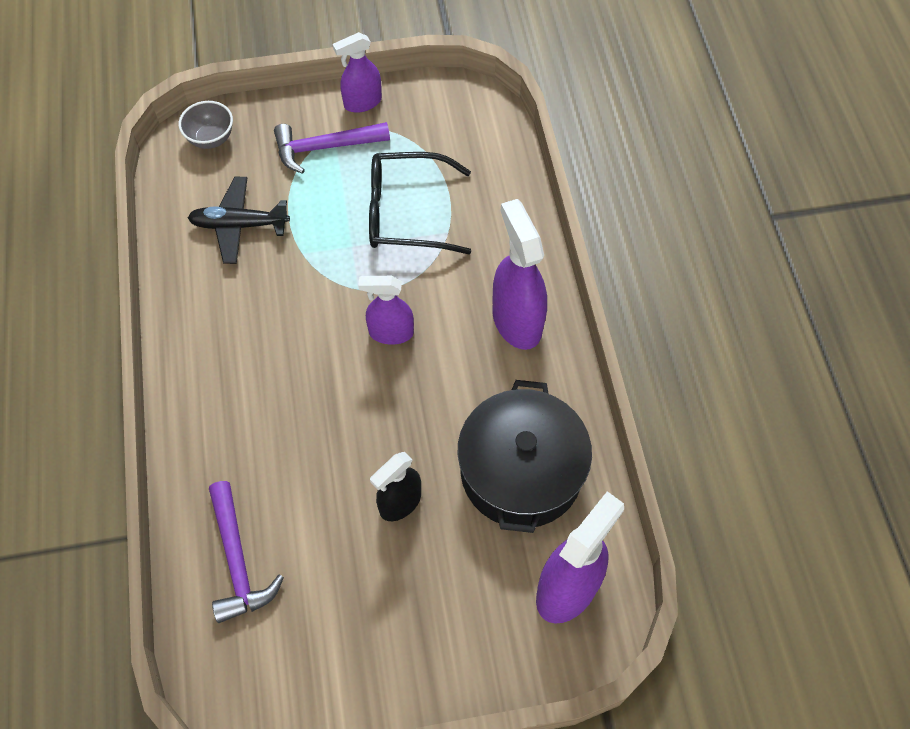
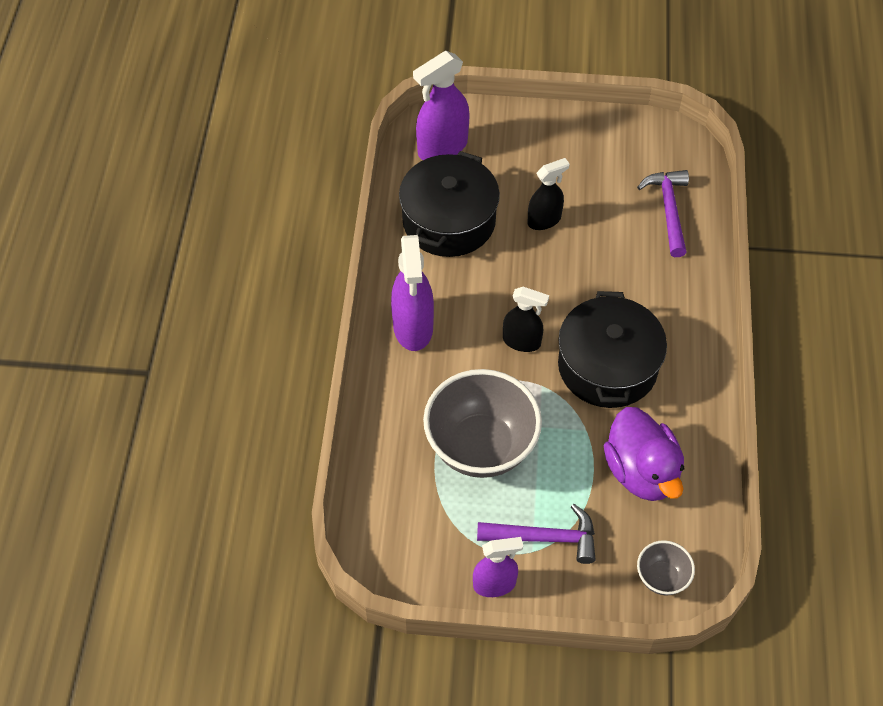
camera: 165 degrees left, 5 degrees down
black plane [188,177,290,264] -> purple duck [604,407,684,501]
purple spray bottle [358,276,414,345] -> black spray bottle [503,287,549,352]
black glasses [369,152,471,254] -> grey bowl [423,369,542,478]
none -> black pot [558,291,667,408]

